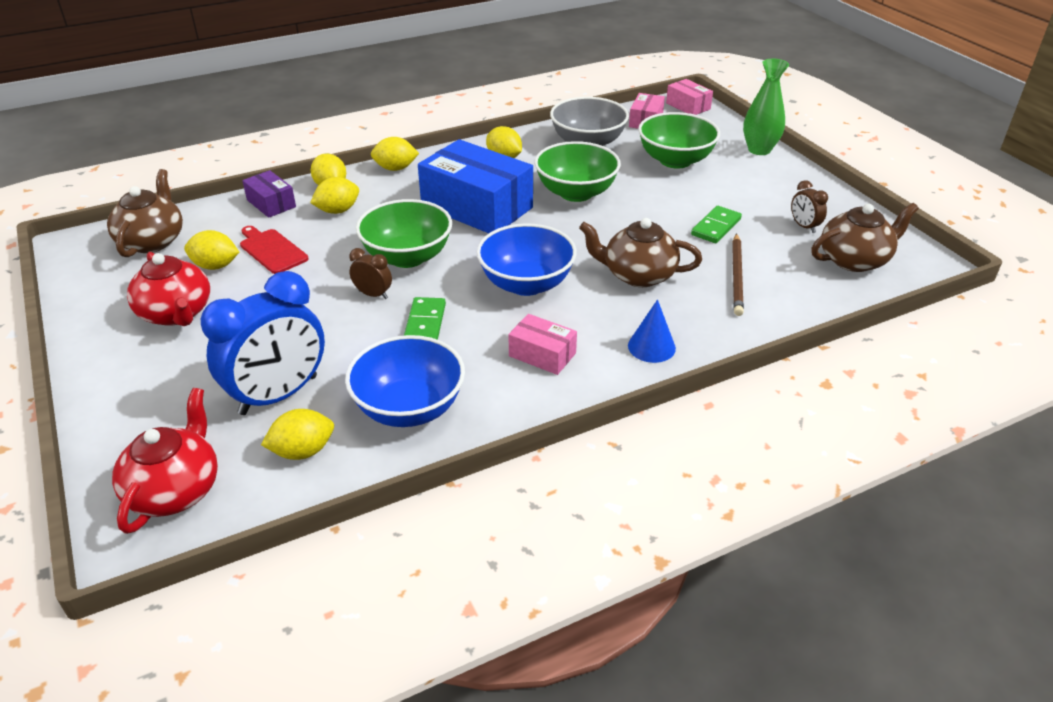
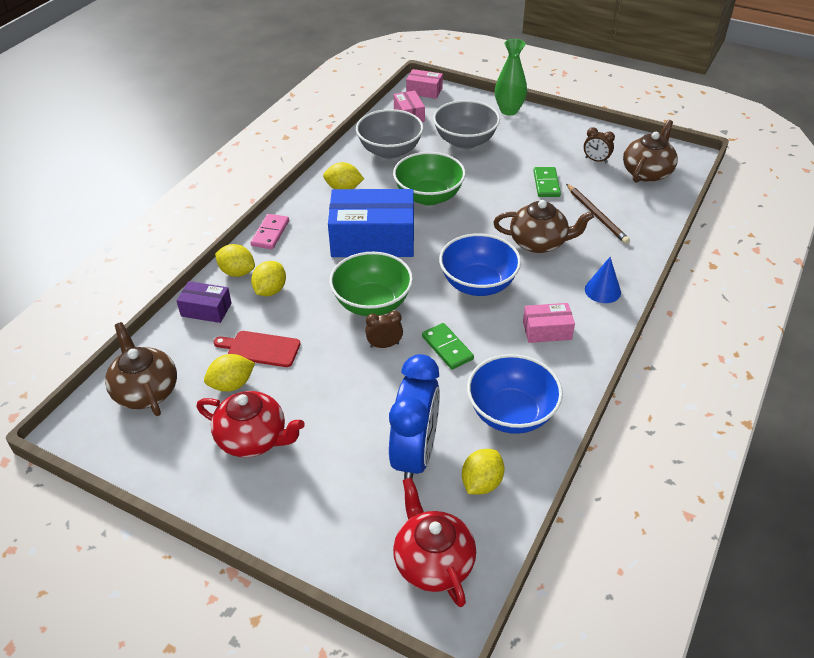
camera: 35 degrees left, 5 degrees up
yellow lemon [371,137,419,171] -> pink domino [251,214,289,249]
brown teapot [579,218,702,287] -> brown teapot turned 150 degrees counterclockwise [493,200,594,253]
green bowl [638,112,720,169] -> grey bowl [433,100,500,149]

